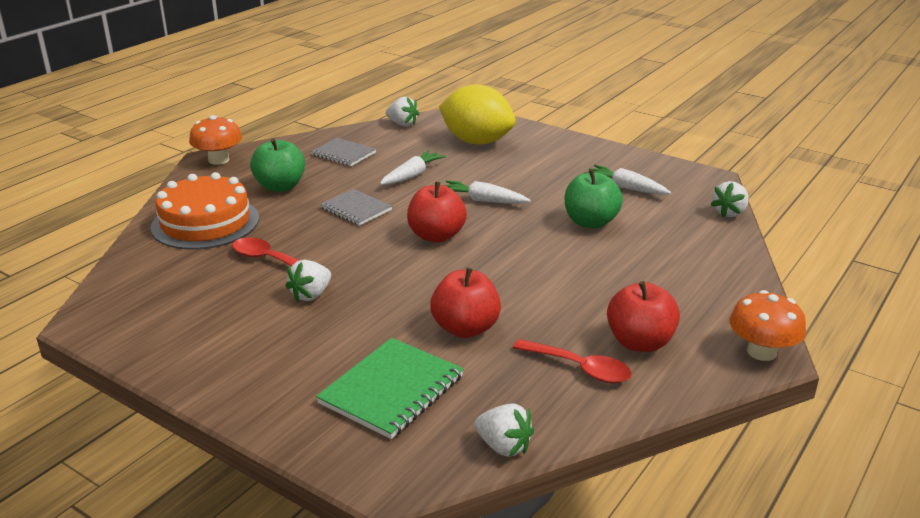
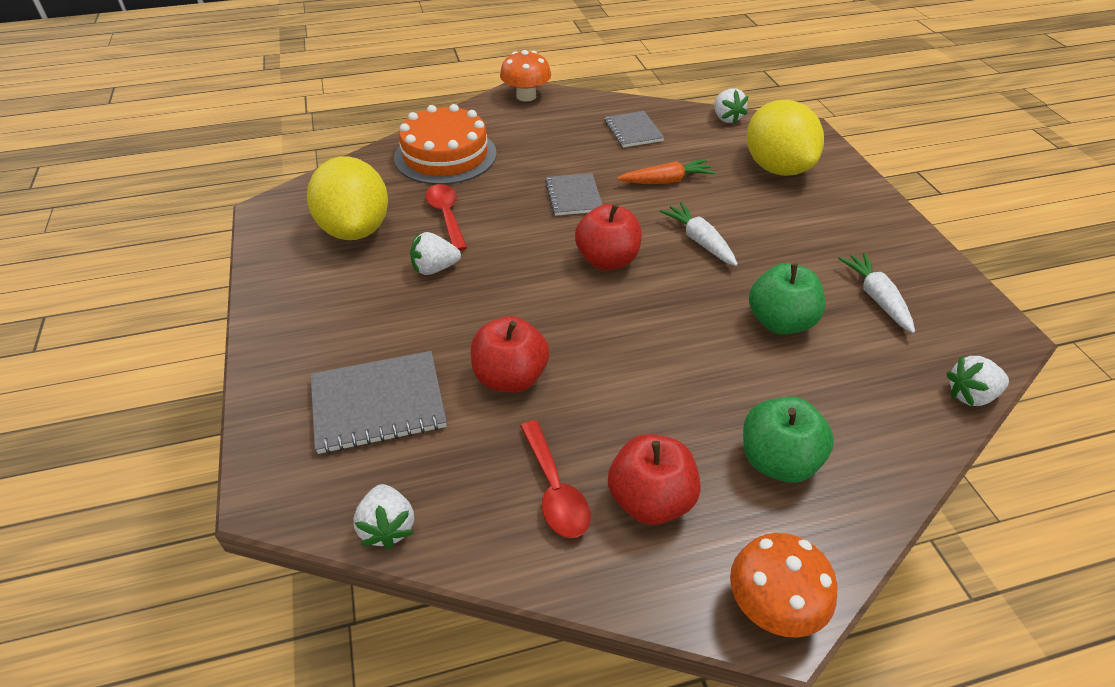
camera: 40 degrees right, 15 degrees up
green apple [250,138,305,192] -> green apple moved to [743,397,834,483]
green notebook [316,338,464,439] -> grey notebook [311,351,447,454]
white carrot [380,150,446,185] -> orange carrot [617,159,716,184]
none -> yellow lemon [307,156,388,240]

